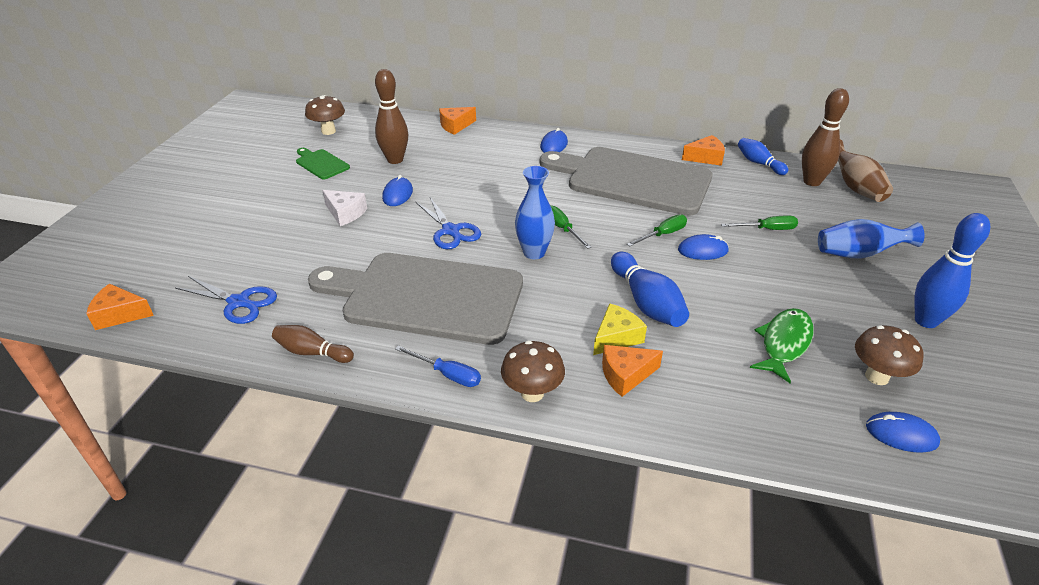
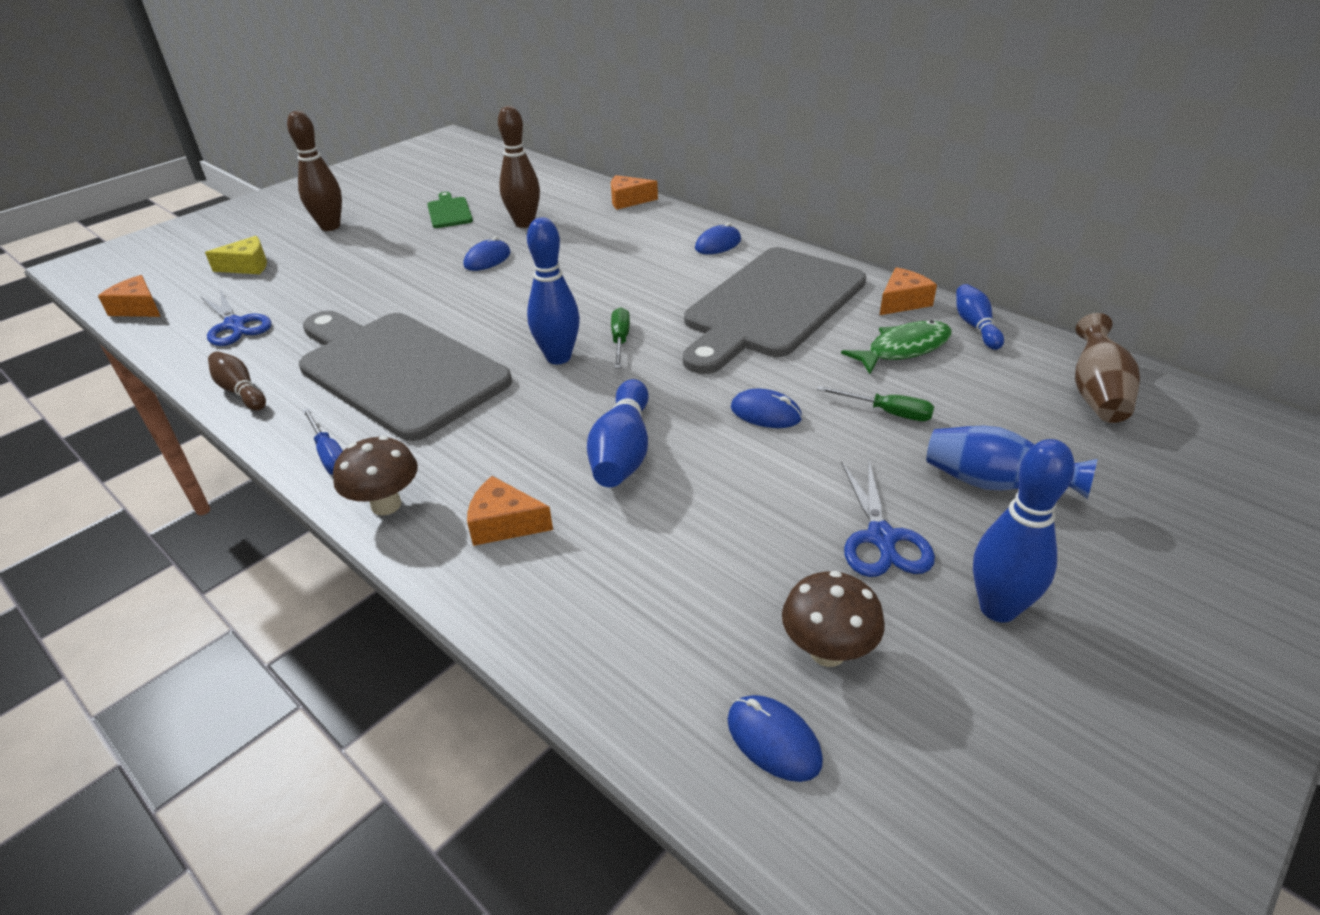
camera: 30 degrees right, 0 degrees up
brown mushroom [305,95,345,135] -> none
white cheese [322,190,367,226] -> none
blue scissors [416,197,481,249] -> blue scissors moved to [841,458,935,577]
blue vase [515,166,555,259] -> blue bowling pin [527,218,580,364]
grey cutting board [540,147,712,216] -> grey cutting board turned 105 degrees counterclockwise [683,247,866,374]
yellow cheese [593,303,647,355] -> yellow cheese moved to [205,236,267,274]
green screwdriver [627,214,687,246] -> none
orange cheese [682,135,725,166] -> orange cheese turned 60 degrees counterclockwise [880,267,937,315]
green fish [750,308,814,383] -> green fish moved to [841,320,952,374]
brown bowling pin [802,88,849,186] -> brown bowling pin moved to [287,111,342,231]

